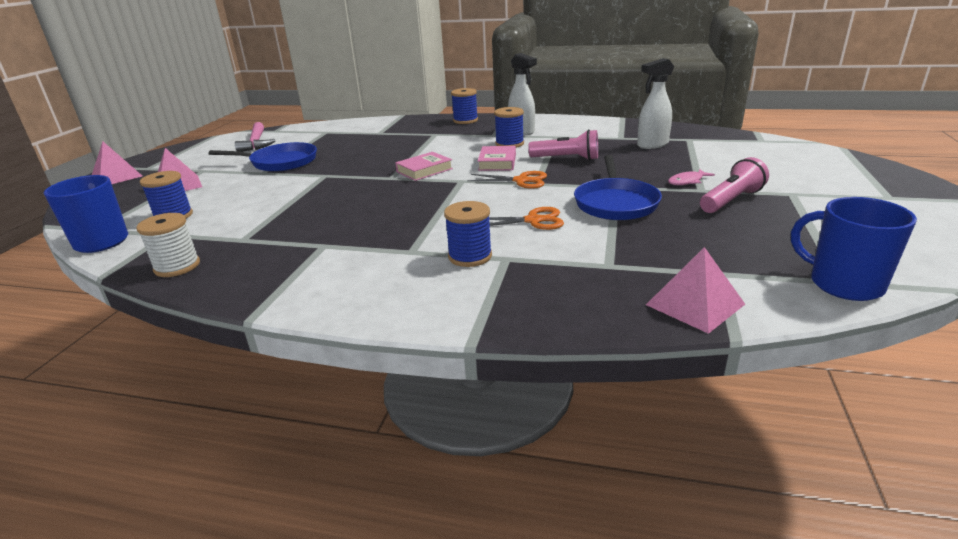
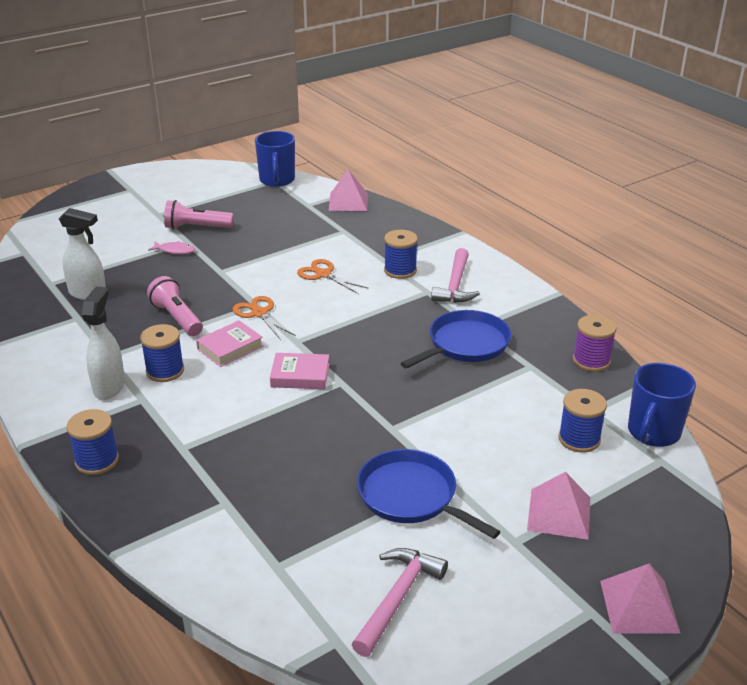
camera: 140 degrees left, 5 degrees up
white spool [137,213,200,277] -> purple spool [573,315,617,372]
blue pan [574,155,662,220] -> blue pan moved to [400,310,511,369]
none -> pink hammer [431,248,480,303]

